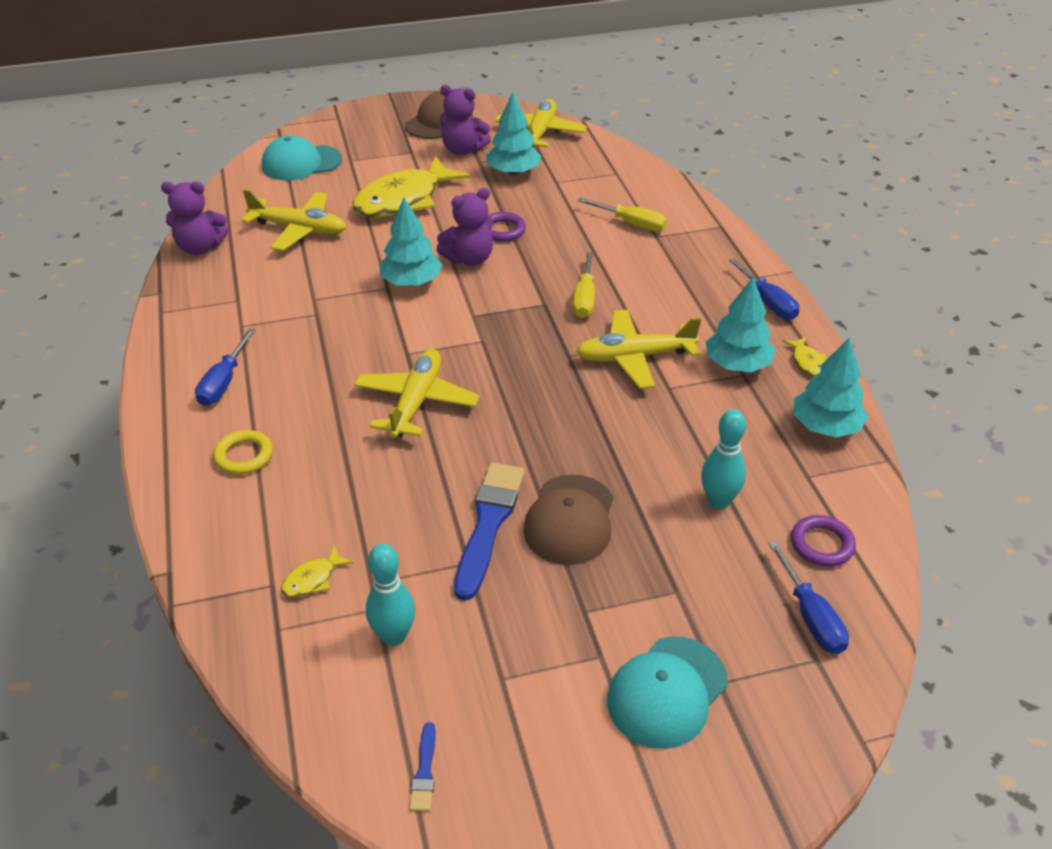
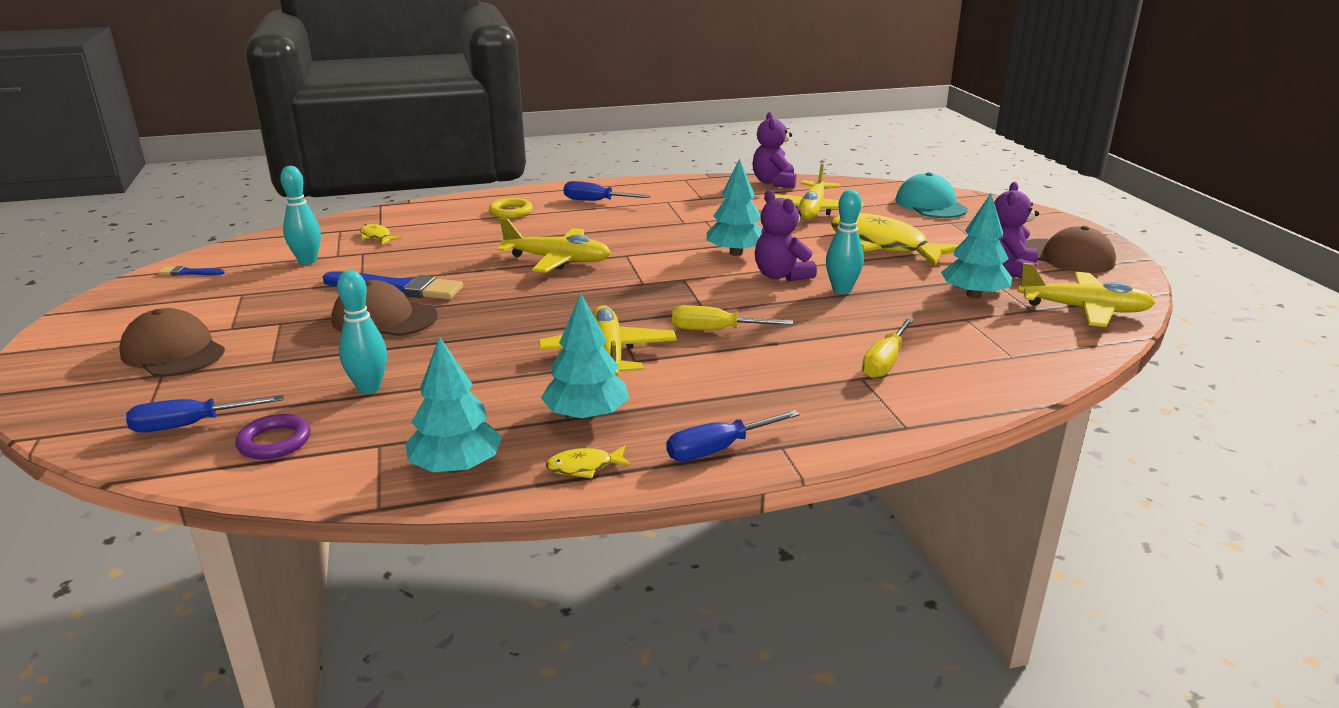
camera: 90 degrees right, 15 degrees down
purple ring [488,212,526,242] -> turquoise bowling pin [826,190,864,294]
turquoise cap [607,636,728,749] -> brown cap [120,308,225,377]

